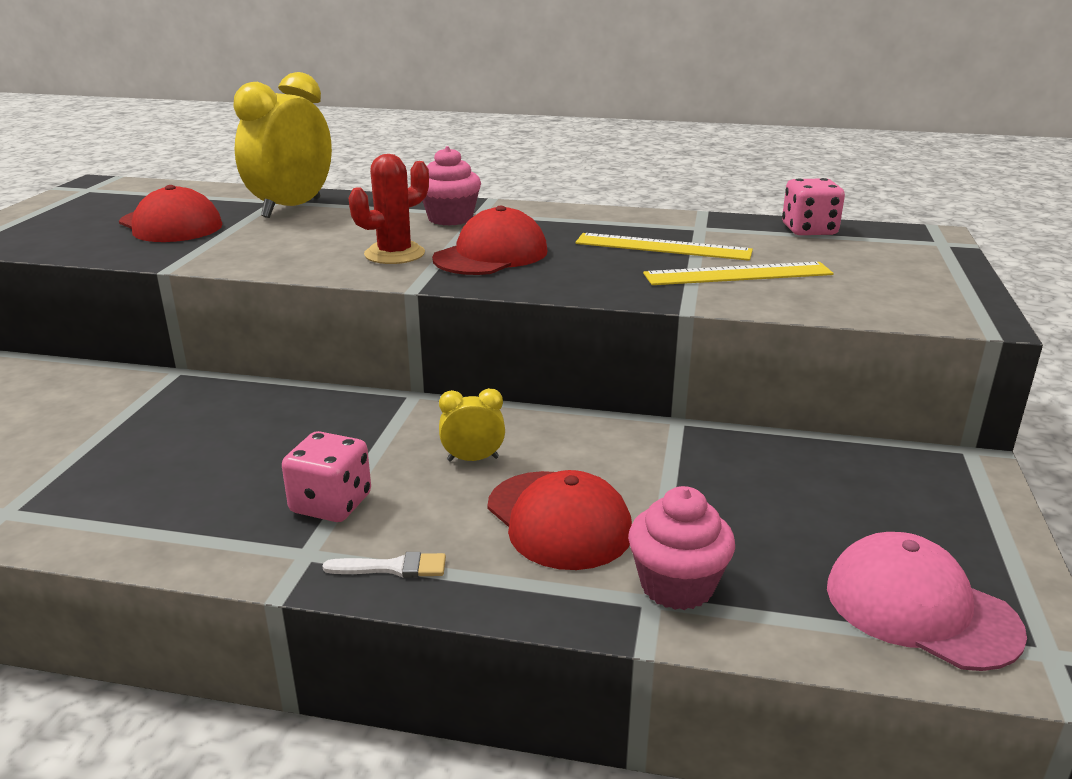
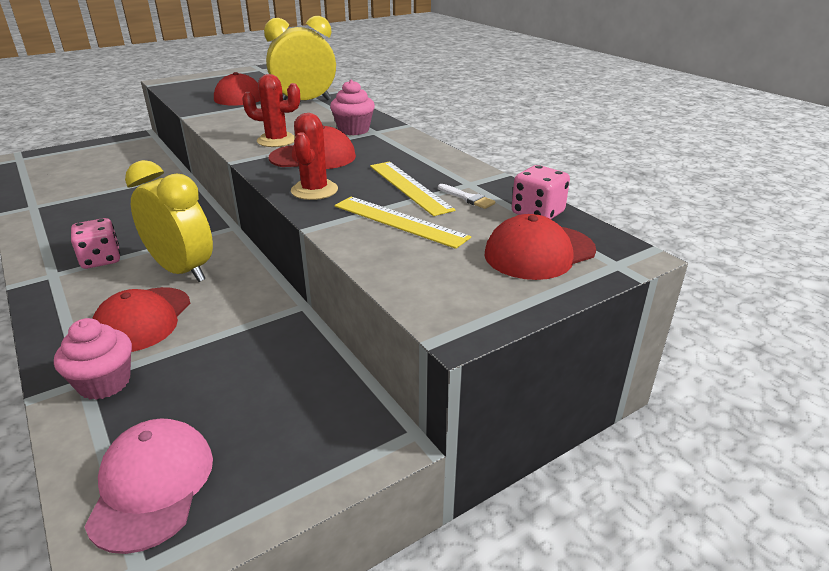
camera: 45 degrees right, 5 degrees up
white brush [322,552,446,578] -> white brush moved to [438,184,495,209]
yellow clock [439,388,505,462] -> yellow clock [125,160,213,282], size x2.22
none -> red cactus [291,113,338,200]
none -> red cap [485,214,596,280]

